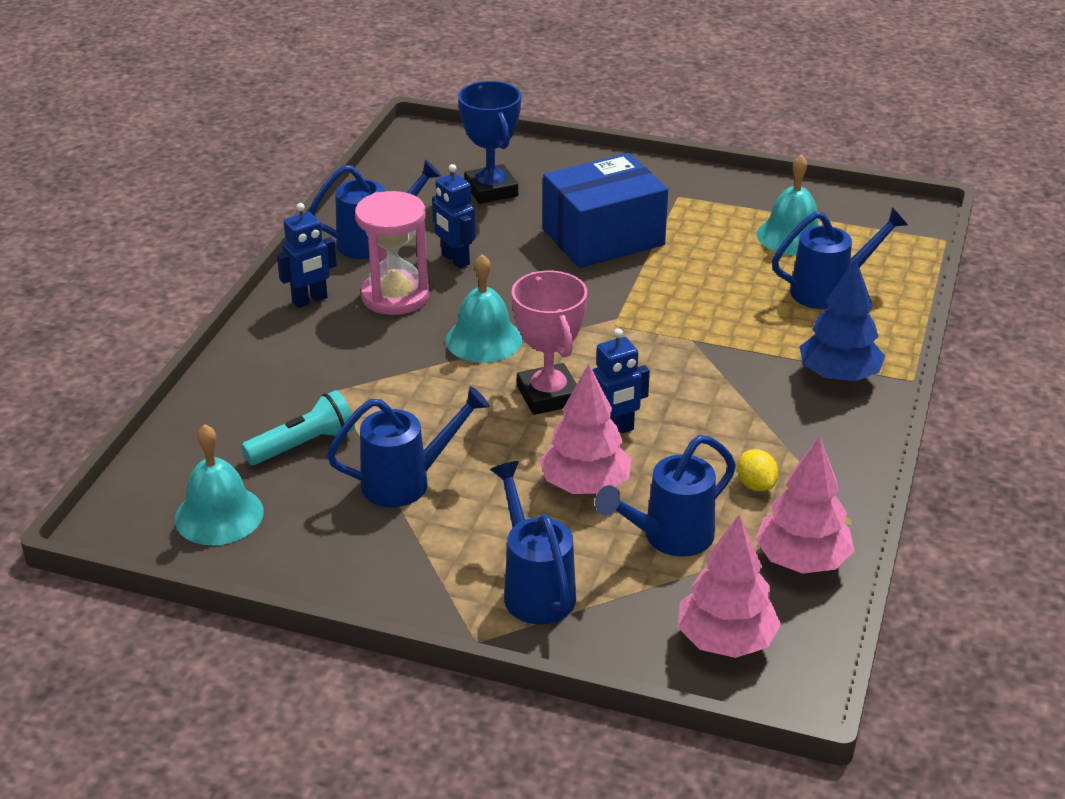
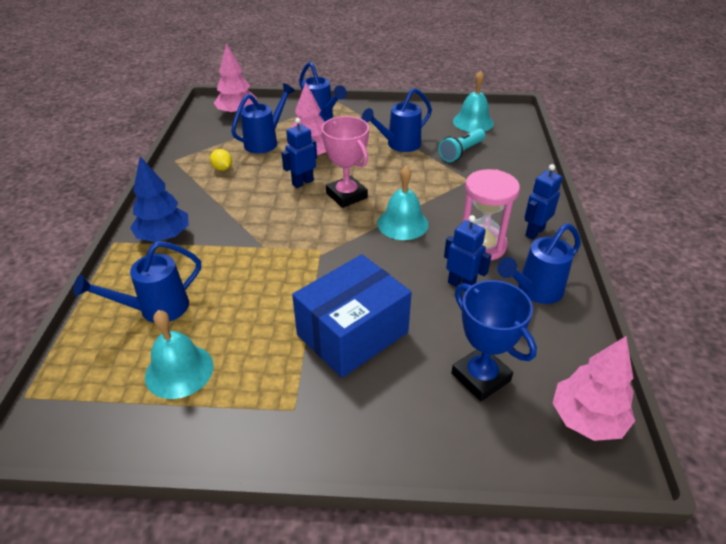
camera: 165 degrees right, 5 degrees up
pink tree [755,436,854,574] -> pink tree moved to [553,336,635,441]

